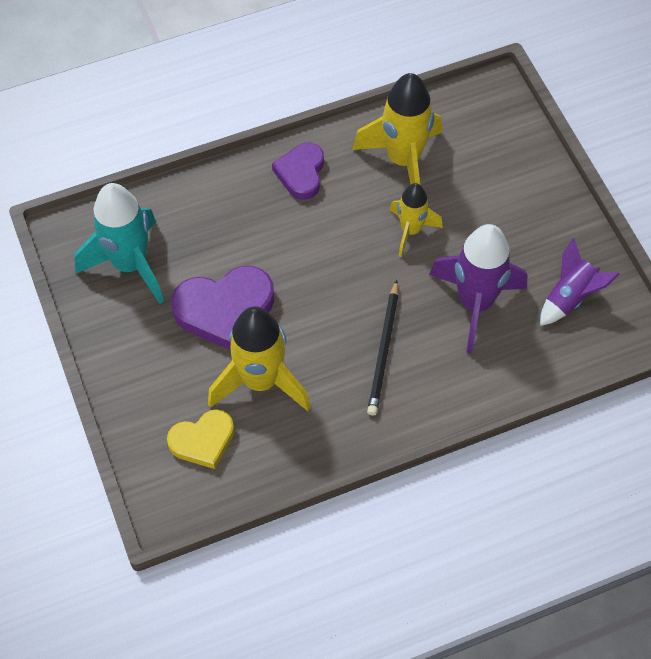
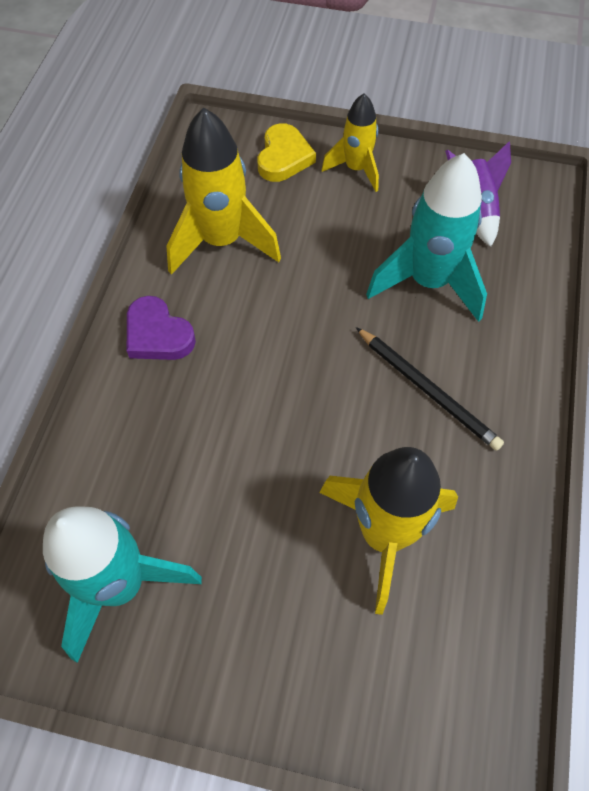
camera: 55 degrees left, 0 degrees up
yellow heart [167,409,234,469] -> yellow heart moved to [257,123,316,182]
purple heart [171,266,274,350] -> none
yellow rocket [389,183,443,257] -> yellow rocket moved to [321,93,379,192]
purple rocket [429,224,527,353] -> turquoise rocket [366,153,487,322]

